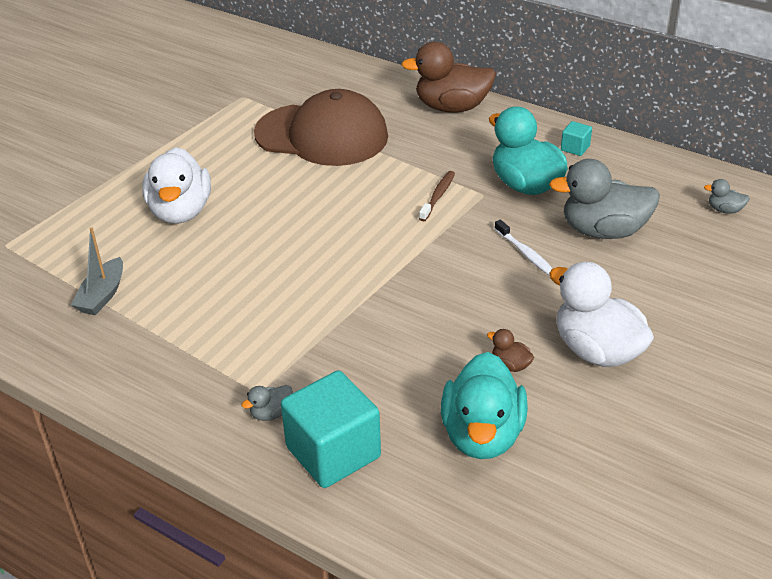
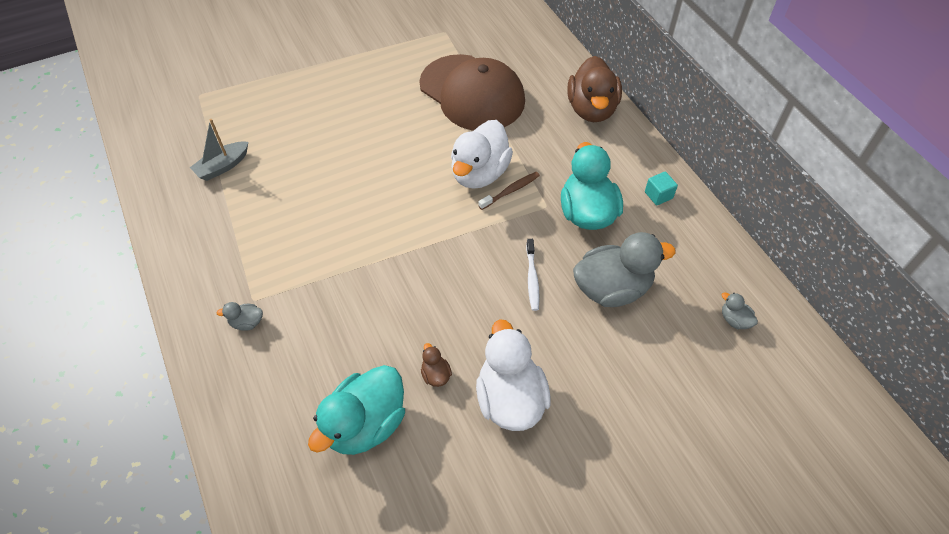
camera: 30 degrees right, 15 degrees up
white duck [142,147,211,224] -> white duck moved to [451,120,513,189]
turquoise cube [281,370,381,488] -> none
brown duck [401,42,496,113] -> brown duck turned 120 degrees counterclockwise [567,56,622,122]
grey duck [549,159,660,239] -> grey duck turned 135 degrees clockwise [573,232,676,307]

